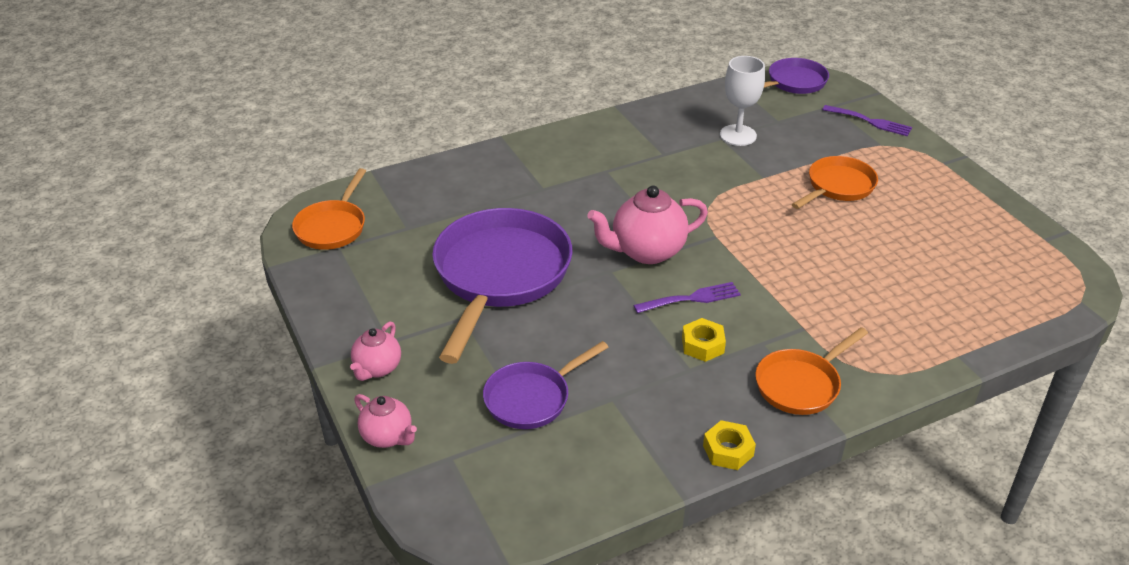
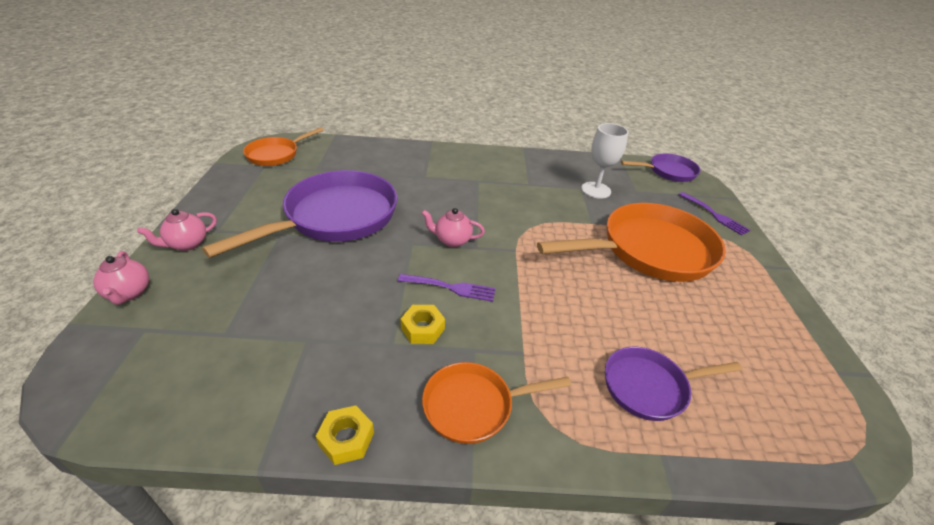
camera: 25 degrees right, 0 degrees up
purple pan [483,341,609,429] -> purple pan moved to [605,347,742,421]
pink teapot [587,186,708,264] -> pink teapot [422,208,485,247], size x0.59
orange pan [792,156,878,209] -> orange pan [537,203,726,282], size x1.86

